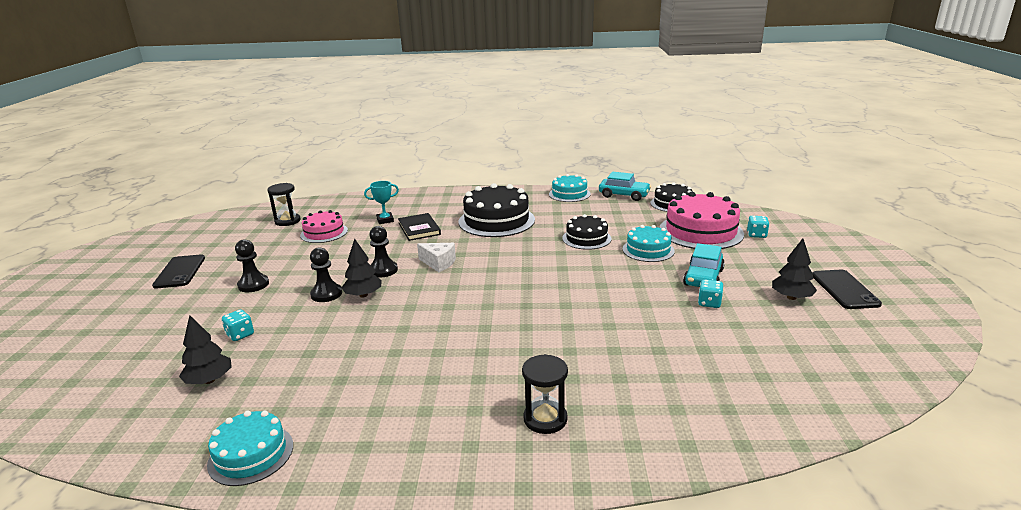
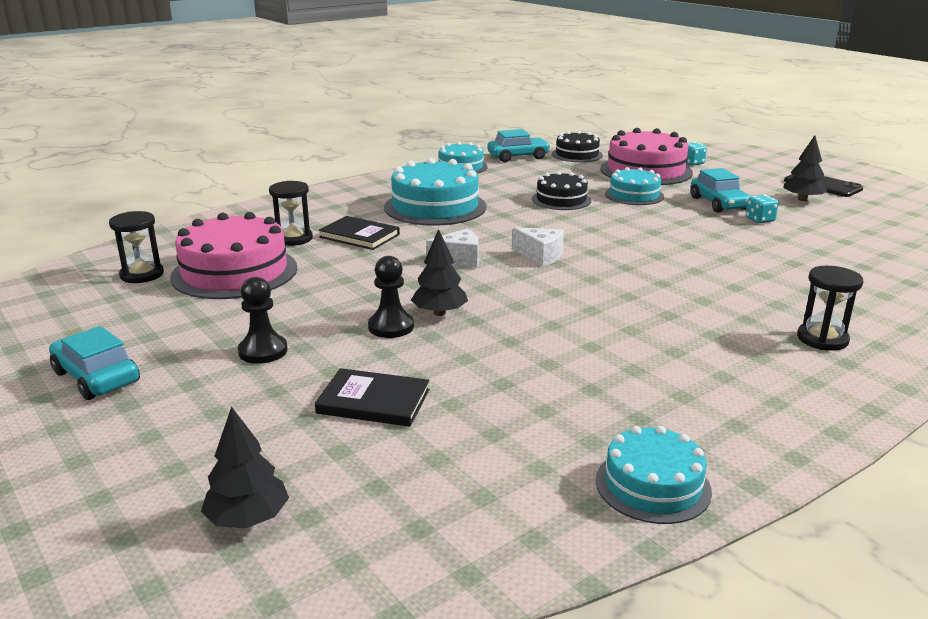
camera: 40 degrees left, 0 degrees up
black phone [152,254,205,288] -> turquoise car [49,326,140,400]
black tree [179,315,232,384] -> black tree moved to [201,406,289,528]
turquoise dice [222,309,254,341] -> black book [315,368,430,427]
pink cake [300,210,348,243] -> pink cake [170,212,297,299], size x1.69
turquoise trophy [364,181,399,224] -> black hourglass [269,181,313,246]
black pawn [369,226,398,278] -> none
black cake [459,183,535,237] -> turquoise cake [384,158,486,226]
none -> white cheese [512,227,564,267]

